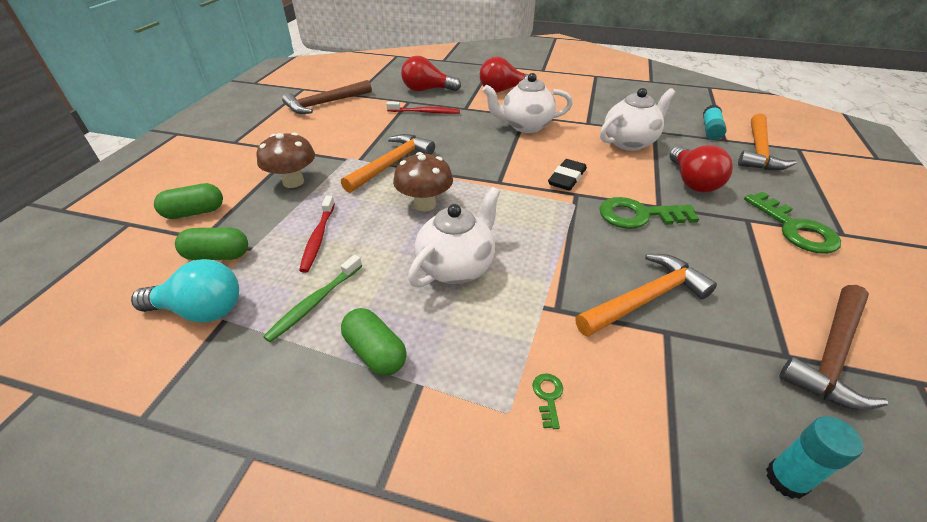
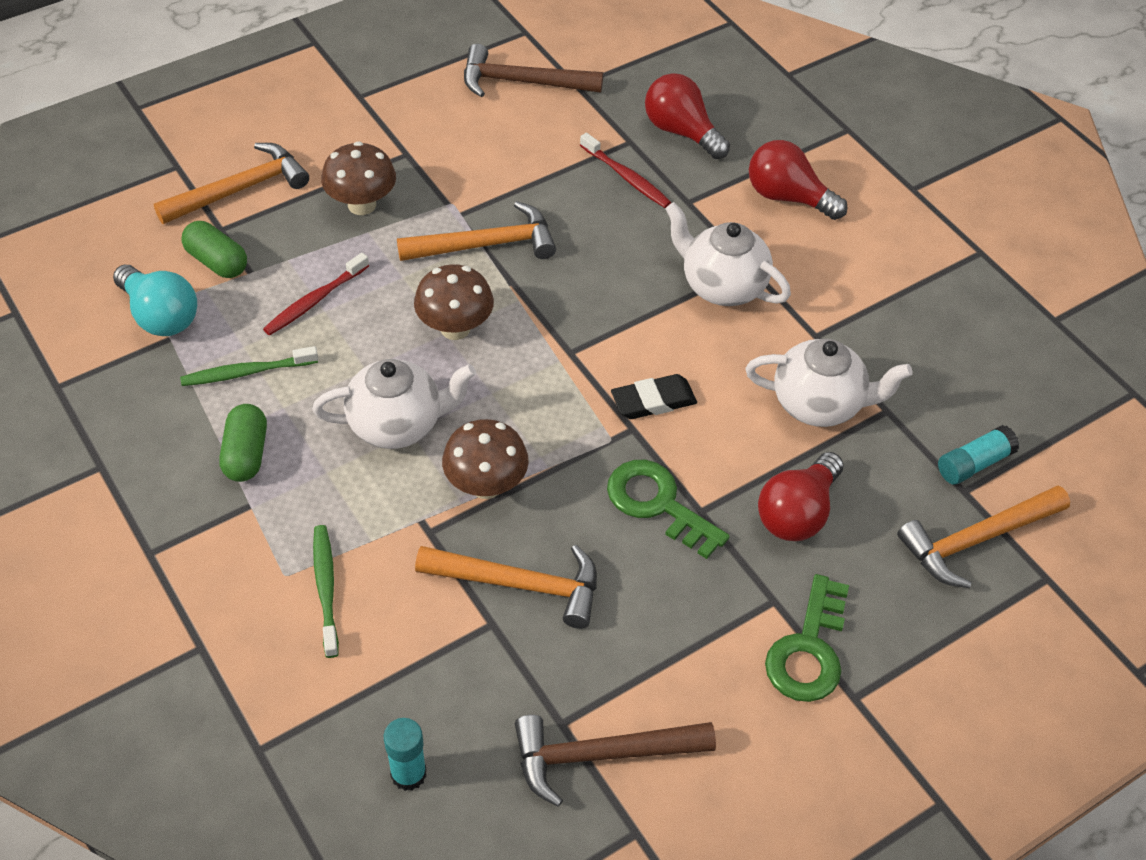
camera: 40 degrees right, 10 degrees up
green capsule [154,183,223,219] -> orange hammer [154,143,309,224]
green key [532,373,563,429] -> green toothbrush [313,525,339,658]
none -> brown mushroom [442,419,529,499]

